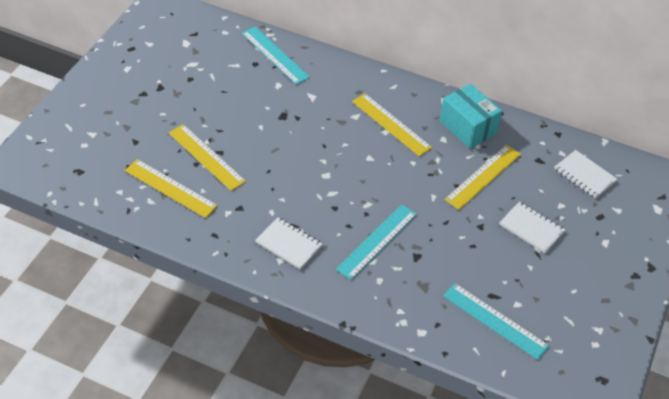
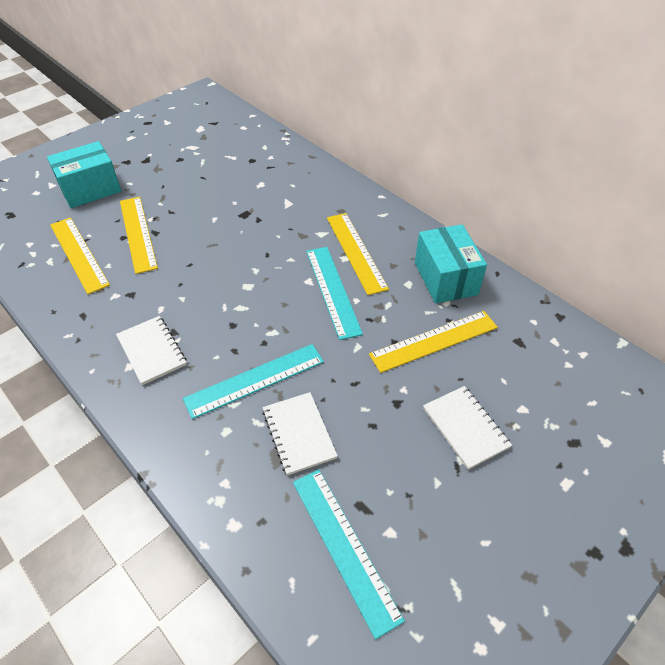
camera: 25 degrees right, 0 degrees up
turquoise ruler [242,27,310,85] -> turquoise ruler moved to [306,247,363,340]
white notebook [554,150,617,199] -> white notebook moved to [262,392,338,476]
none -> turquoise box [47,141,121,208]

